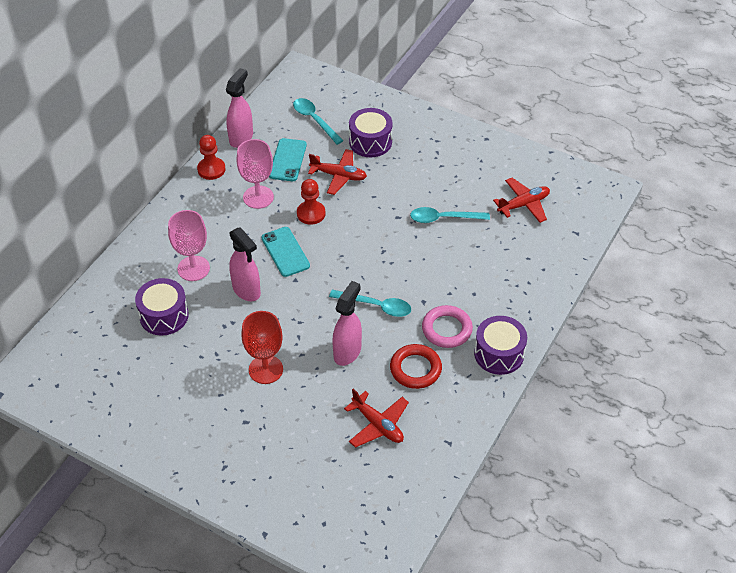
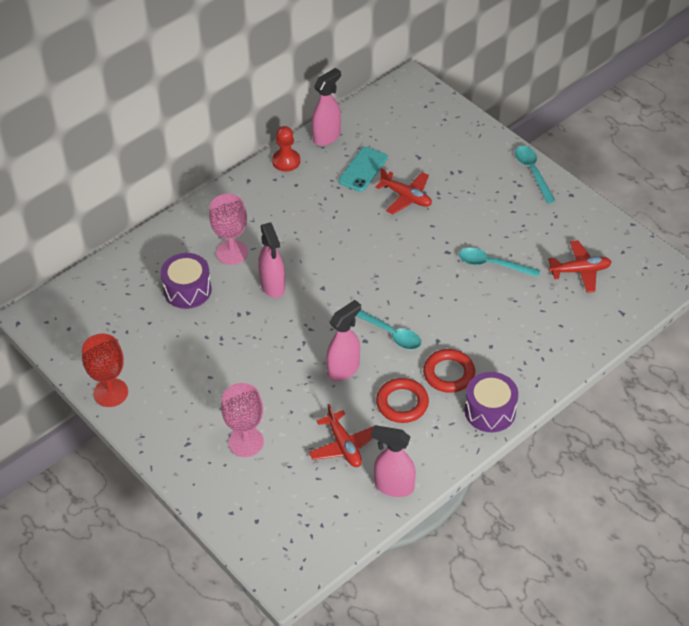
camera: 20 degrees right, 0 degrees up
pink goblet [236,139,274,209] -> pink goblet moved to [221,383,264,457]
red goblet [241,311,283,384] -> red goblet moved to [82,334,128,407]
turquoise phone [262,227,310,277] -> none
turquoise spoon [293,98,344,145] -> turquoise spoon moved to [515,146,555,203]
red pawn [297,179,326,225] -> none
purple drum [349,108,393,157] -> none
pink ring [422,305,473,348] -> red ring [423,349,475,393]
none -> pink spray bottle [371,425,416,497]

